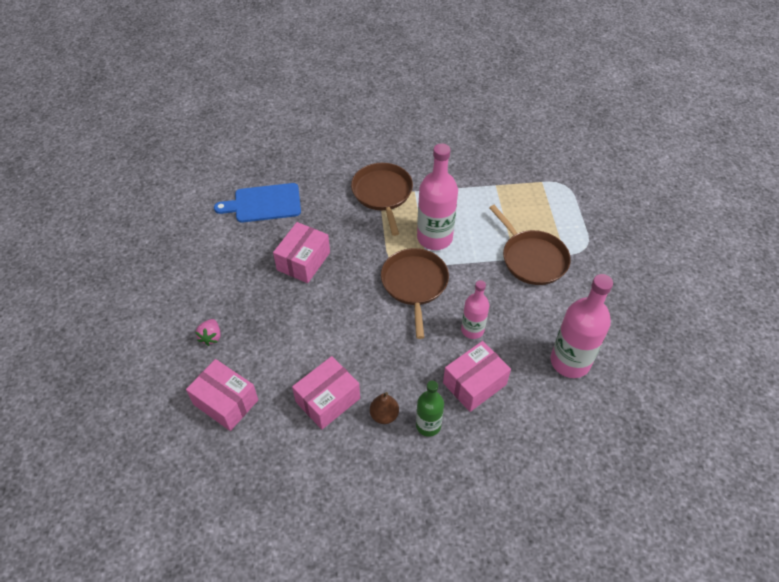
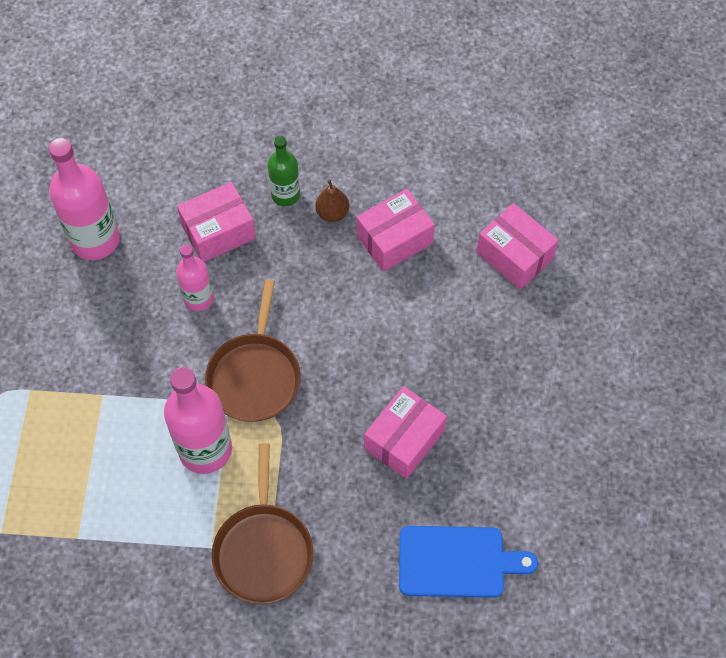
camera: 170 degrees left, 10 degrees up
pink strawberry [195,319,221,346] -> none
brown pan [489,205,571,285] -> none

